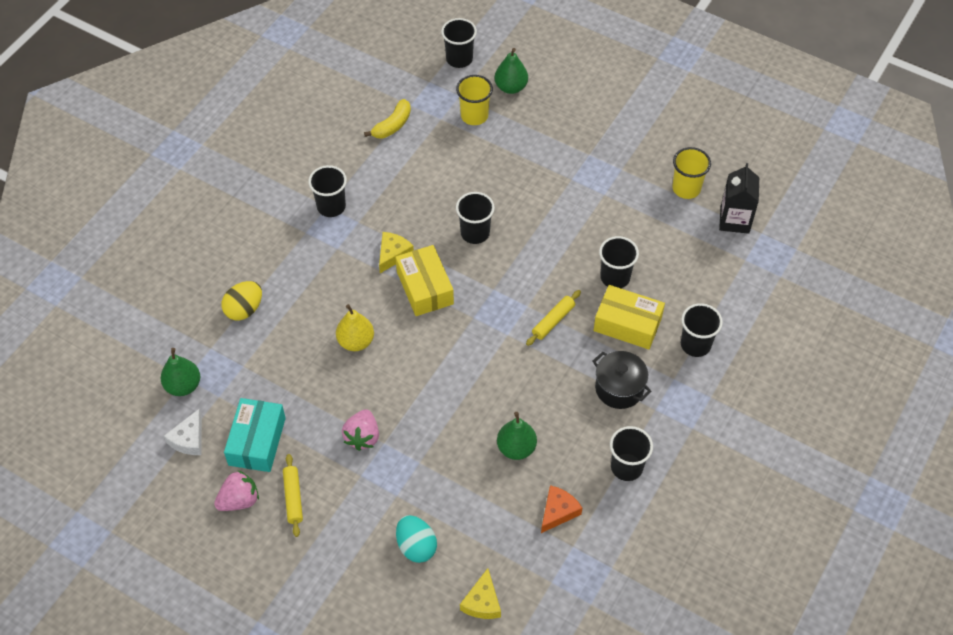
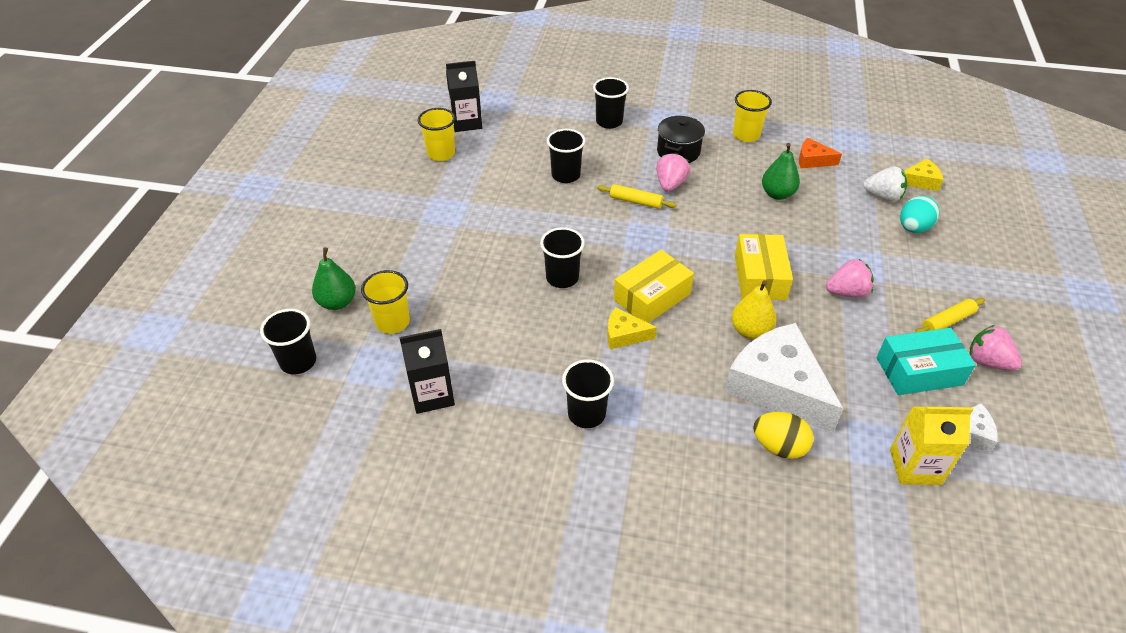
camera: 110 degrees left, 10 degrees down
green pear [161,348,200,396] -> yellow carton [890,407,973,485]
yellow banana [364,99,411,138] -> black carton [399,329,455,414]
yellow box [594,285,665,350] -> yellow box moved to [735,234,793,300]
black cup [610,426,653,481] -> yellow cup [733,90,772,142]
none -> pink strawberry [656,153,690,192]
none -> white cheese [724,323,844,432]
none -> white strawberry [863,166,908,202]

